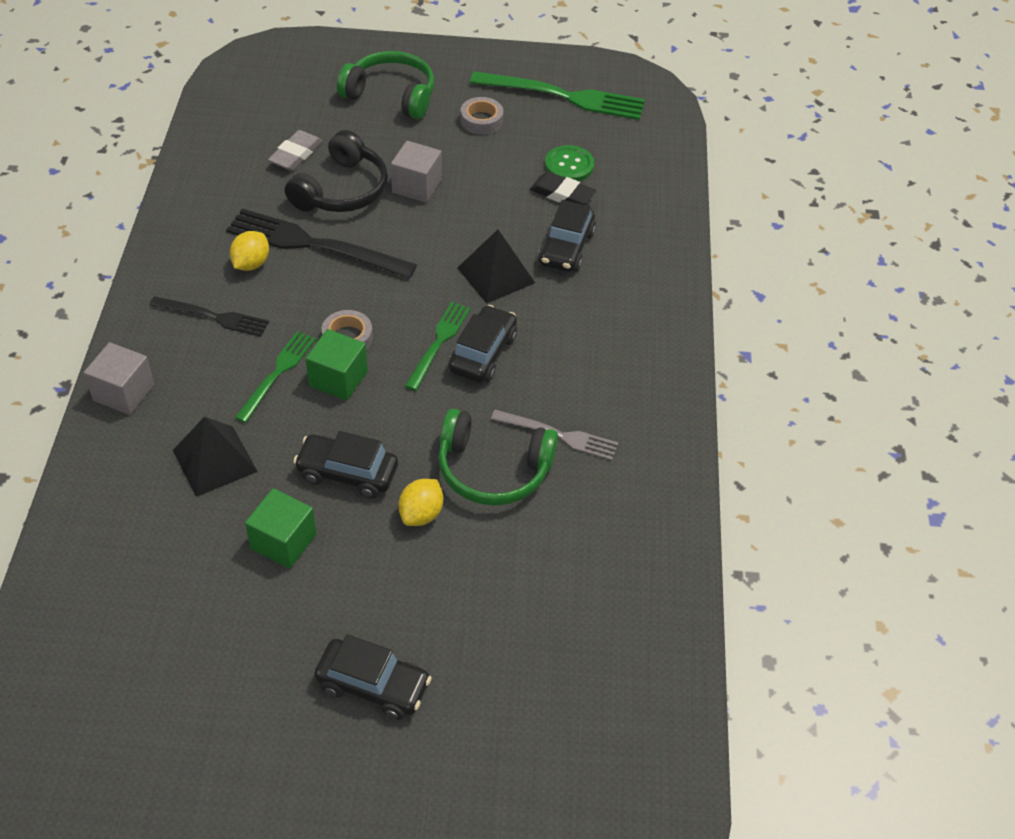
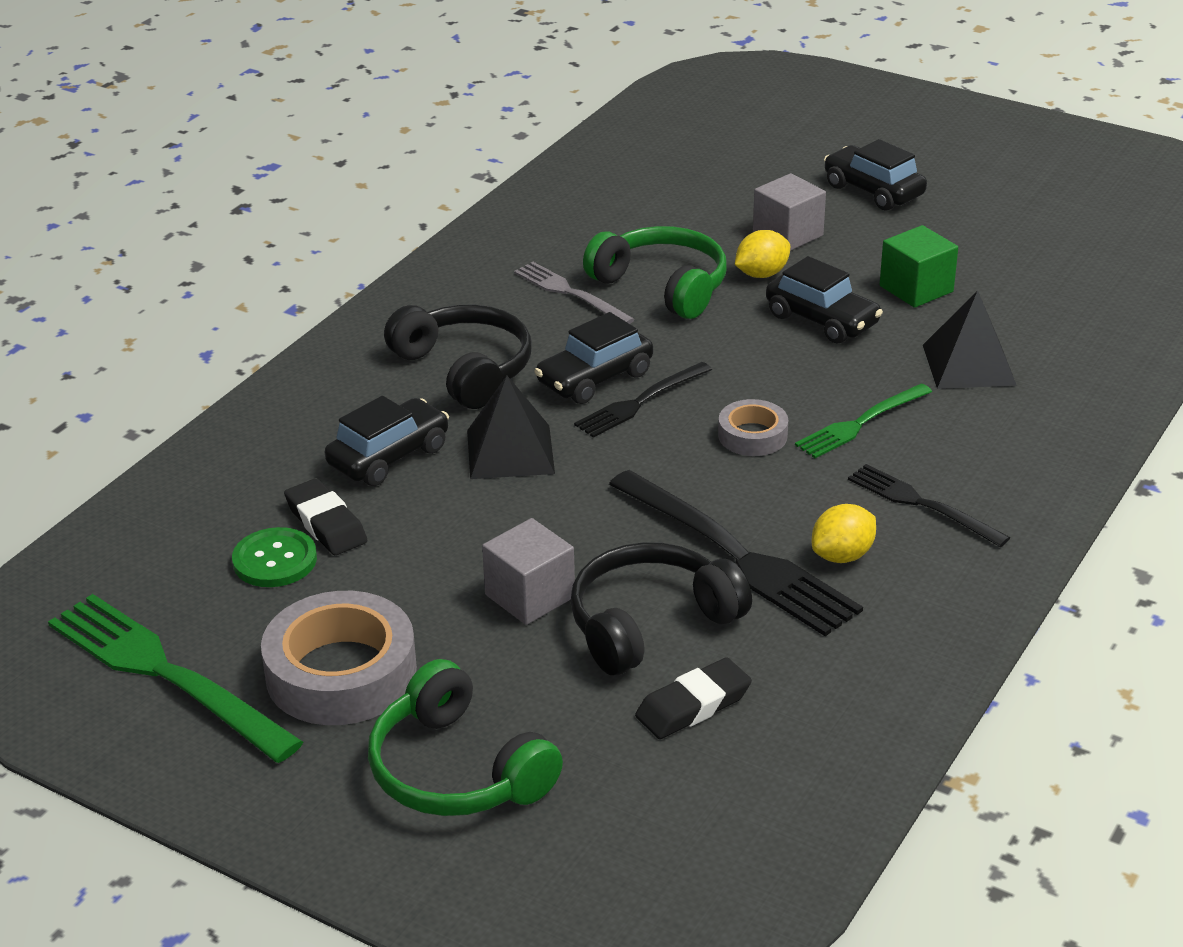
camera: 150 degrees left, 15 degrees down
grey cube [84,342,154,415] -> grey cube moved to [753,173,826,251]
grey eraser [268,130,322,171] -> black eraser [635,657,752,739]
green cube [306,329,368,401] -> none
green fork [405,302,471,391] -> black fork [574,362,712,438]
grey tape [460,97,504,135] -> grey tape [261,591,417,725], size x1.88
none -> black headphones [384,305,532,409]

